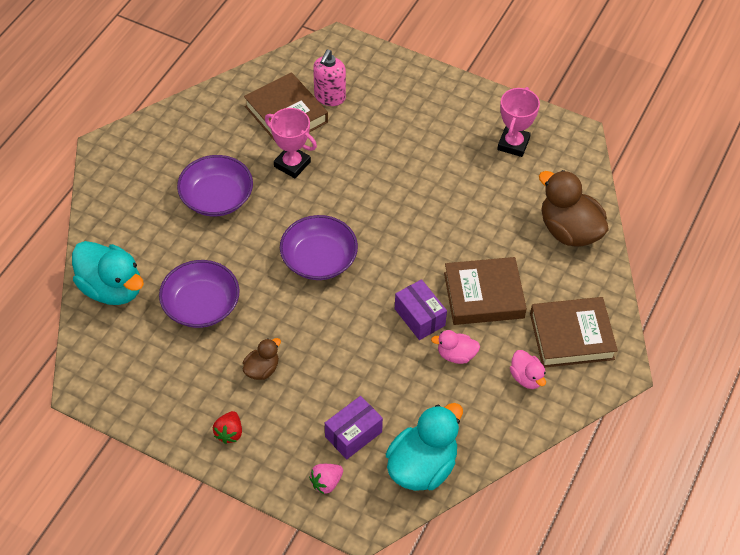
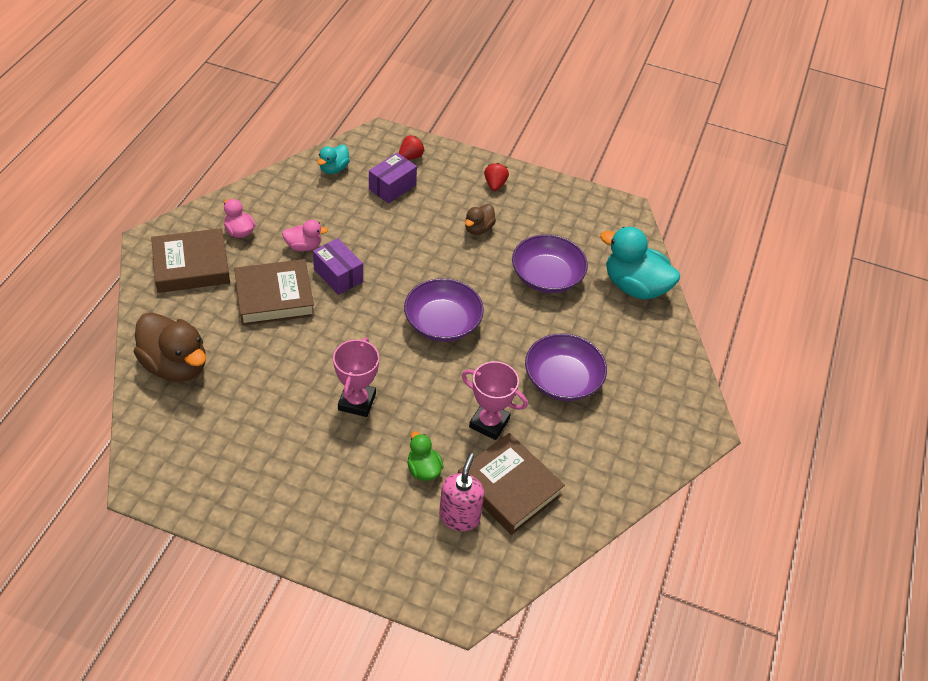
camera: 170 degrees right, 5 degrees down
pink strawberry [309,464,343,494] -> red strawberry [399,135,425,160]
turquoise duck [386,403,463,491] -> turquoise duck [317,145,350,174], size x0.52
pink trophy [497,87,540,157] -> pink trophy moved to [333,337,379,417]
none -> green duck [407,431,444,481]

